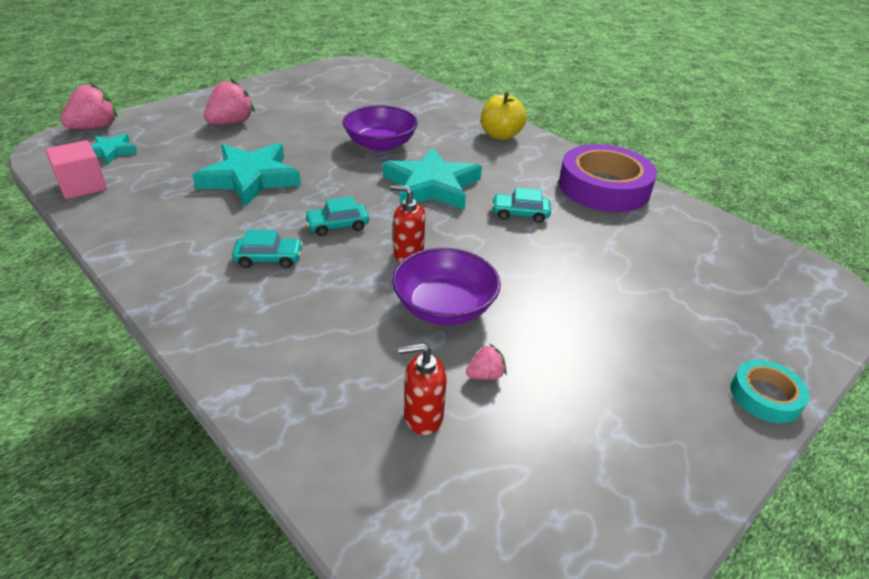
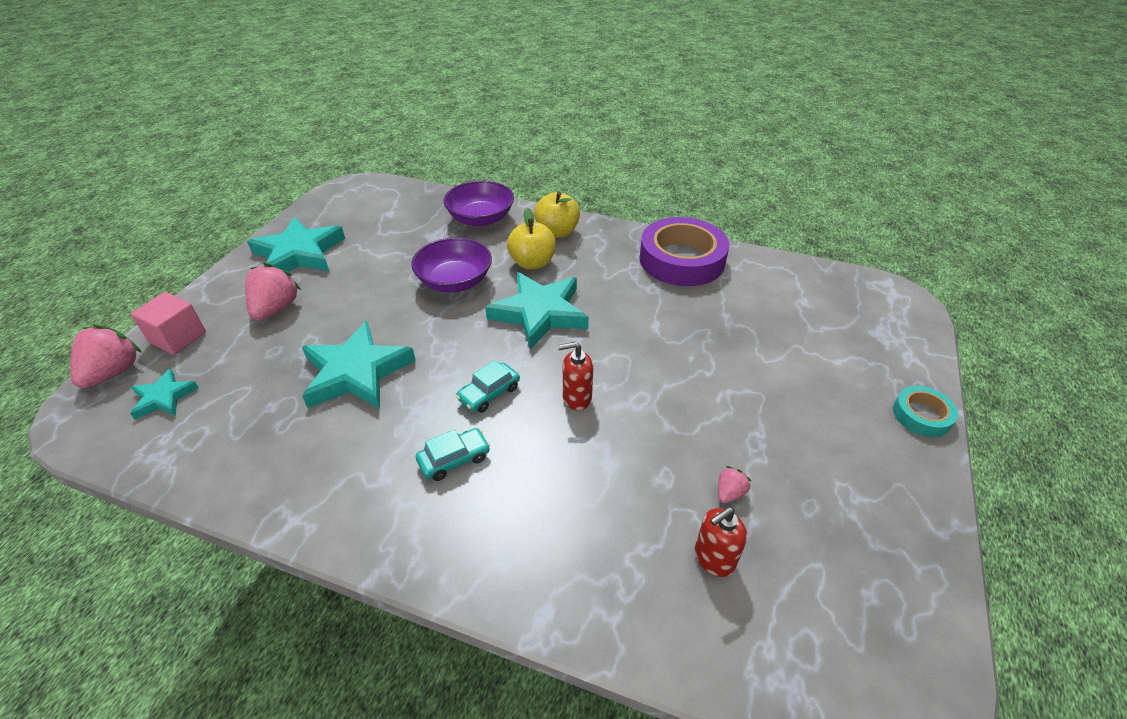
camera: 25 degrees left, 5 degrees up
pink cube [45,140,107,199] -> pink cube moved to [131,292,206,355]
purple bowl [392,248,501,325] -> purple bowl moved to [444,180,514,227]
turquoise car [492,188,551,223] -> none
none -> turquoise star [247,217,345,272]
none -> yellow apple [507,208,556,270]

